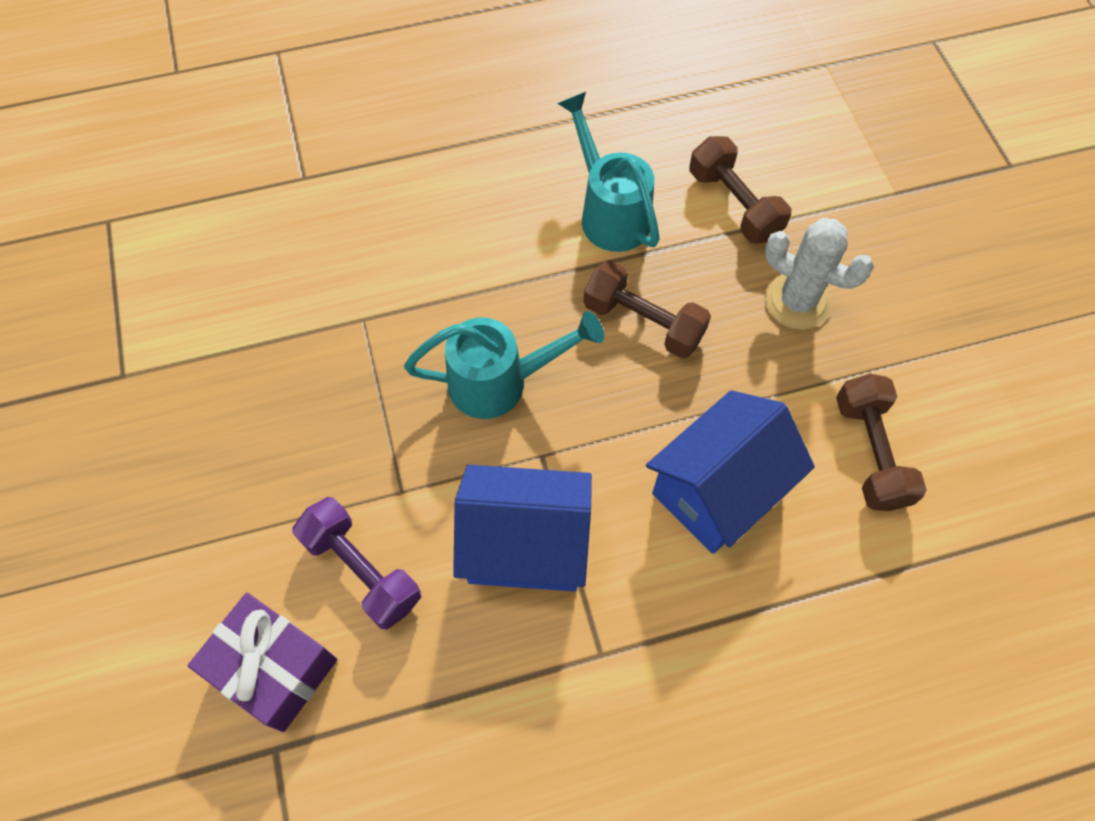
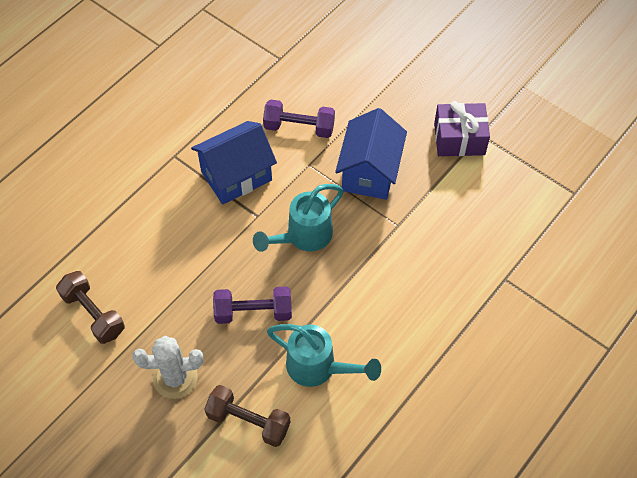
camera: 145 degrees right, 5 degrees down
purple gift [188,592,337,732] -> purple gift moved to [434,101,490,156]
brown dumbbell [584,260,711,359] -> purple dumbbell [213,286,292,324]
blue house [646,390,815,554] -> blue house moved to [335,108,407,200]

